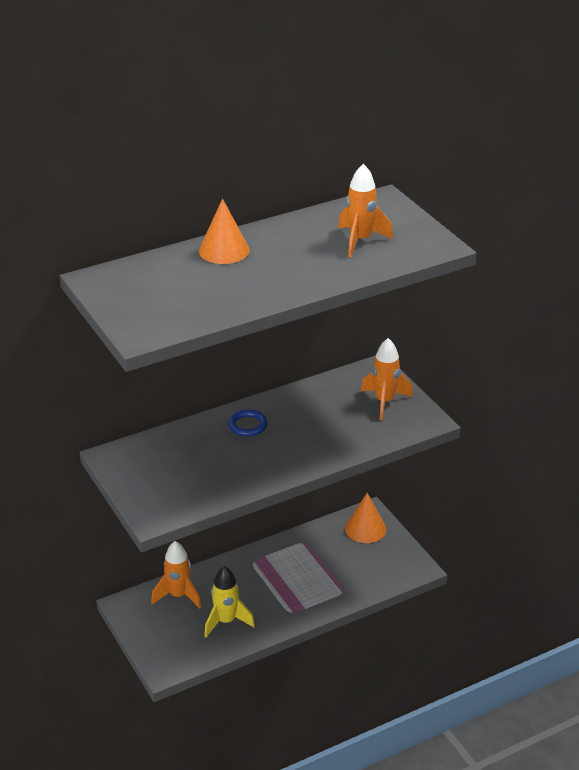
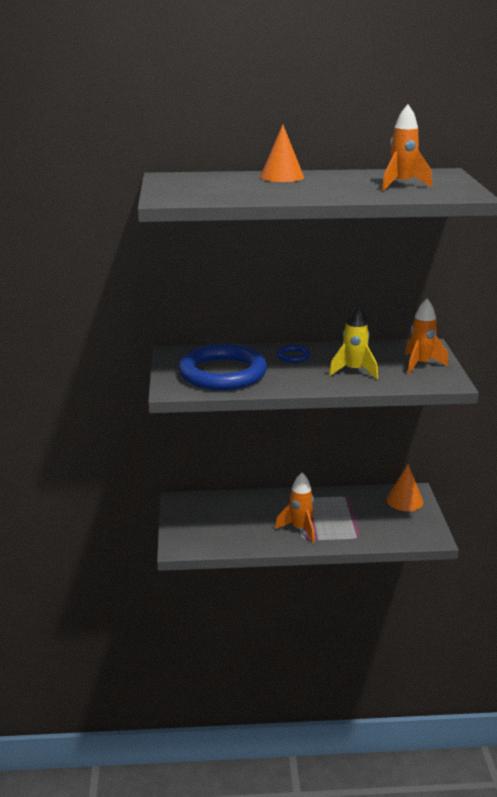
camera: 25 degrees right, 10 degrees down
orange rocket [151,541,202,609] -> orange rocket moved to [275,473,315,543]
yellow rocket [204,566,255,637] -> yellow rocket moved to [329,304,378,379]
none -> blue ring [178,344,267,390]

